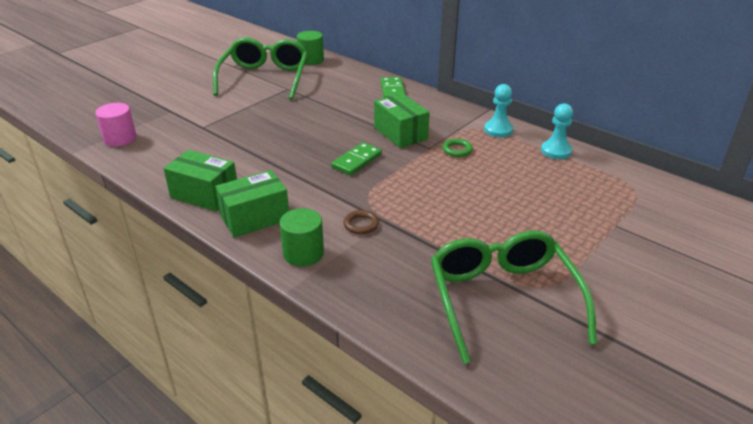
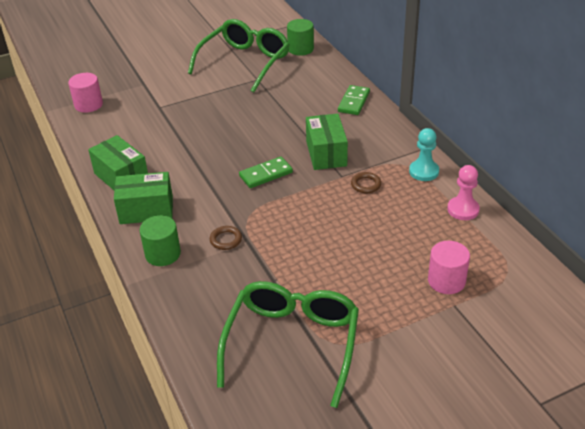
camera: 25 degrees right, 5 degrees up
green ring [442,138,473,157] -> brown ring [351,172,381,193]
turquoise pawn [541,103,573,159] -> pink pawn [447,165,480,220]
none -> pink cylinder [428,241,470,294]

